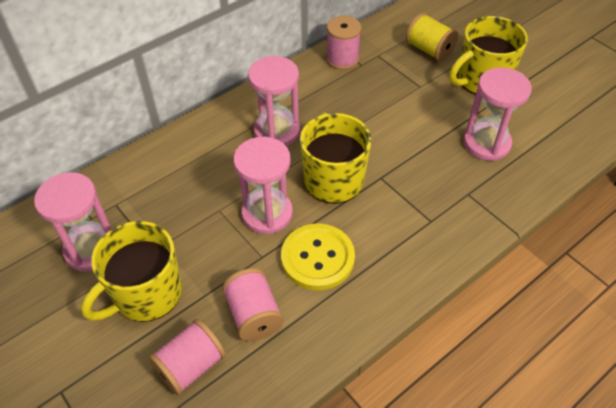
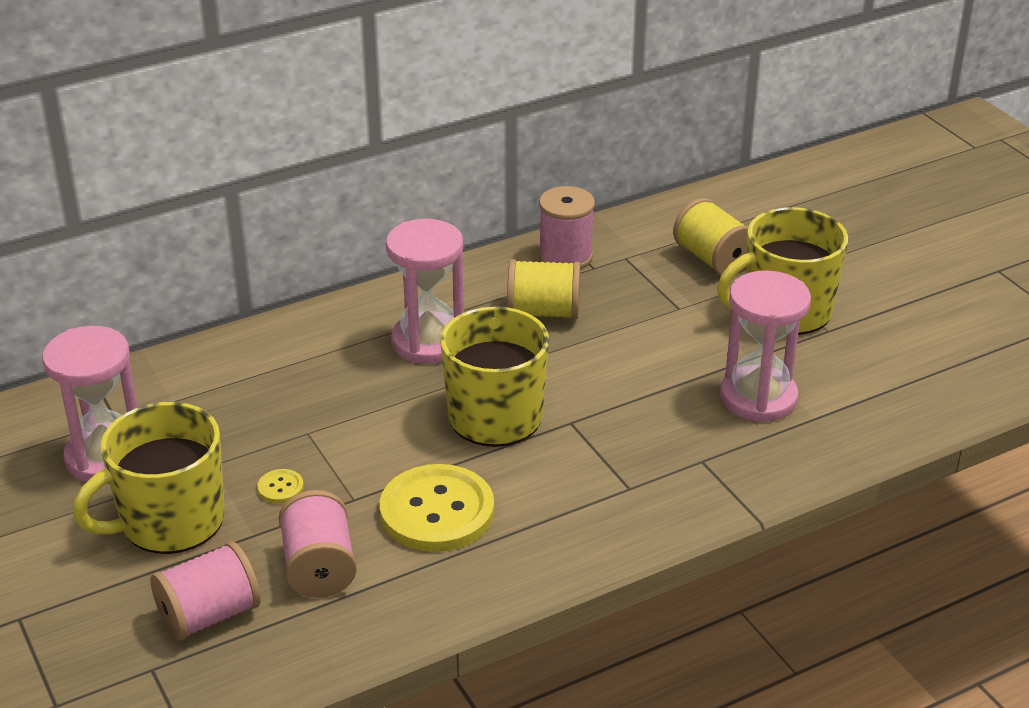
camera: 10 degrees right, 15 degrees down
pink hourglass [233,137,293,234] -> none
none -> yellow button [257,469,304,503]
none -> yellow spool [507,259,580,319]

